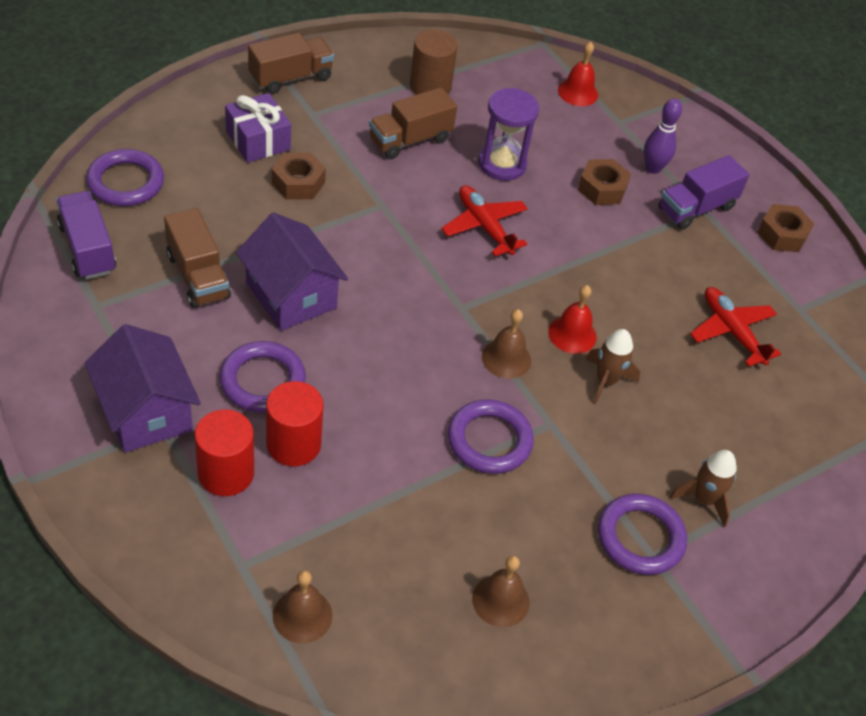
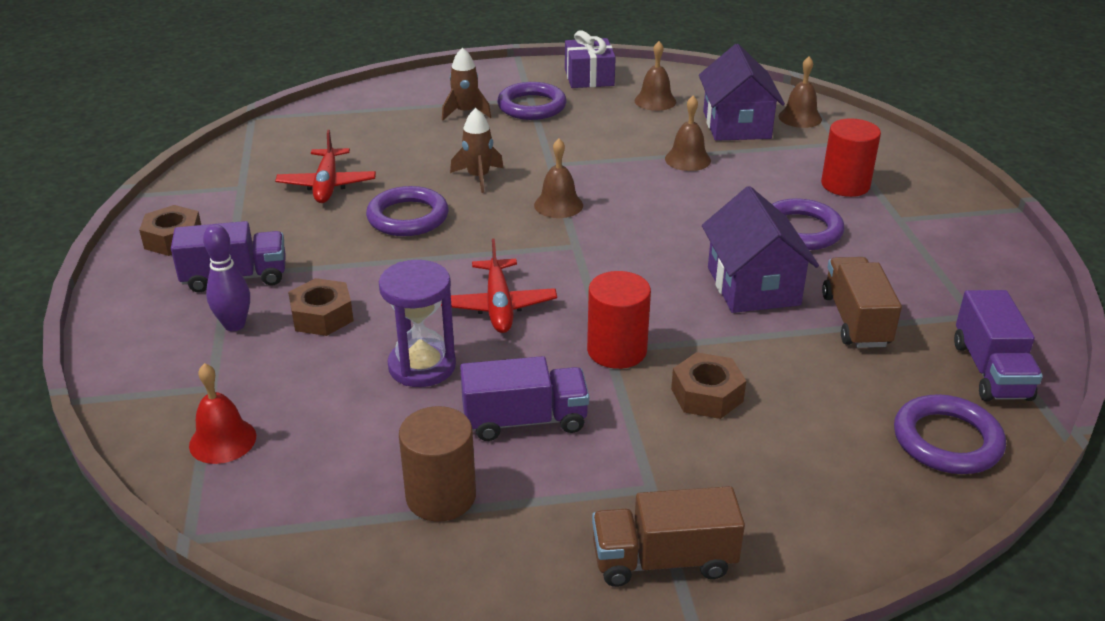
camera: 150 degrees left, 15 degrees down
purple house [84,324,201,453] -> purple house moved to [699,44,785,141]
purple gift [225,93,291,163] -> purple gift moved to [565,30,616,88]
red cylinder [266,381,324,466] -> red cylinder moved to [587,271,651,369]
brown truck [369,88,457,159] -> purple truck [460,356,589,441]
purple ring [448,399,534,474] -> purple ring moved to [366,186,449,236]
red bell [548,285,597,354] -> none
none -> brown bell [665,96,711,171]

